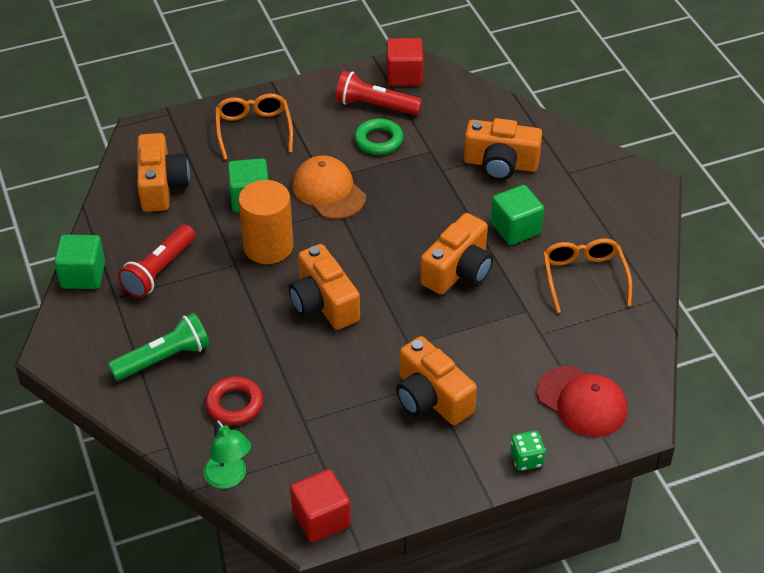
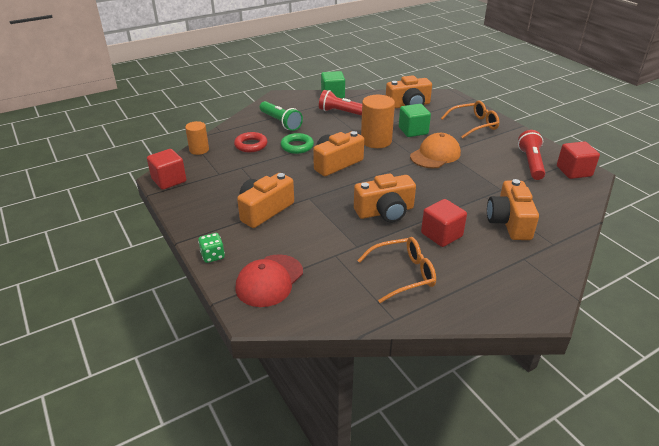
camera: 80 degrees right, 10 degrees down
green lamp [203,420,251,489] -> orange cylinder [185,121,209,155]
green ring [354,118,403,155] -> green ring moved to [281,133,314,154]
orange camera [420,213,493,295] -> orange camera turned 45 degrees counterclockwise [354,174,416,223]
green cube [491,185,544,245] -> red cube [421,199,467,247]

